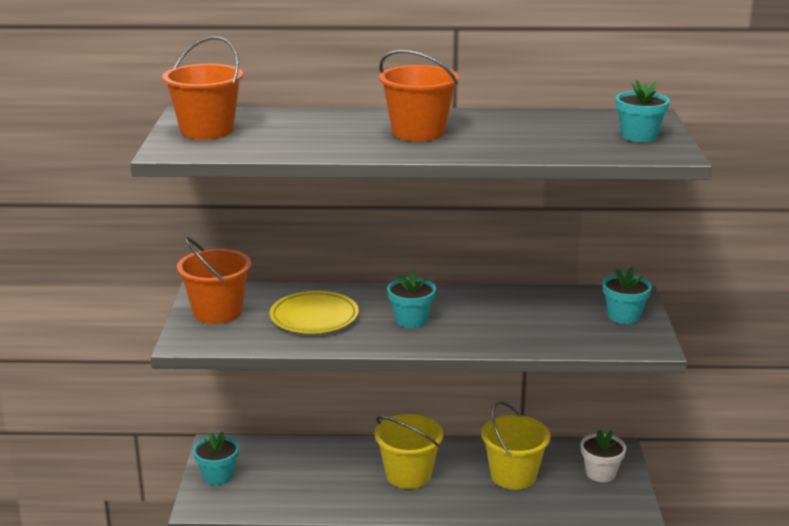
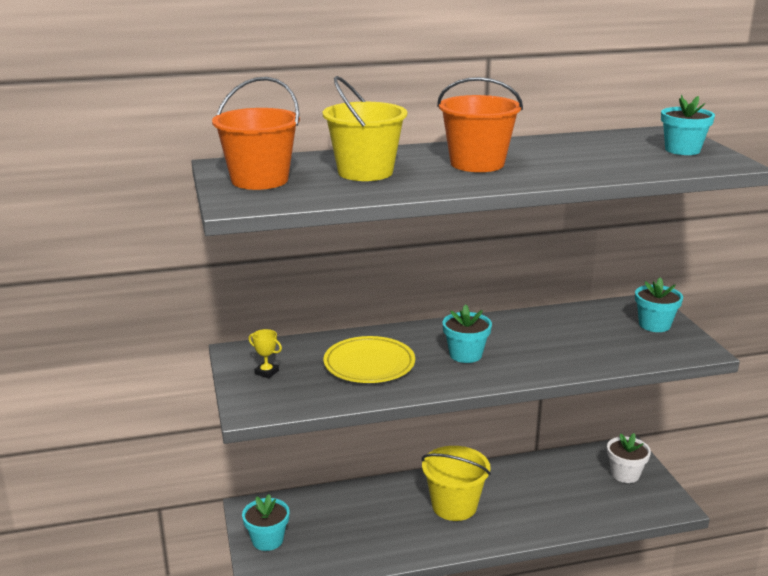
camera: 15 degrees left, 0 degrees up
orange bucket [177,237,251,324] -> yellow trophy [248,329,282,378]
yellow bucket [481,401,550,490] -> yellow bucket moved to [323,76,407,181]

